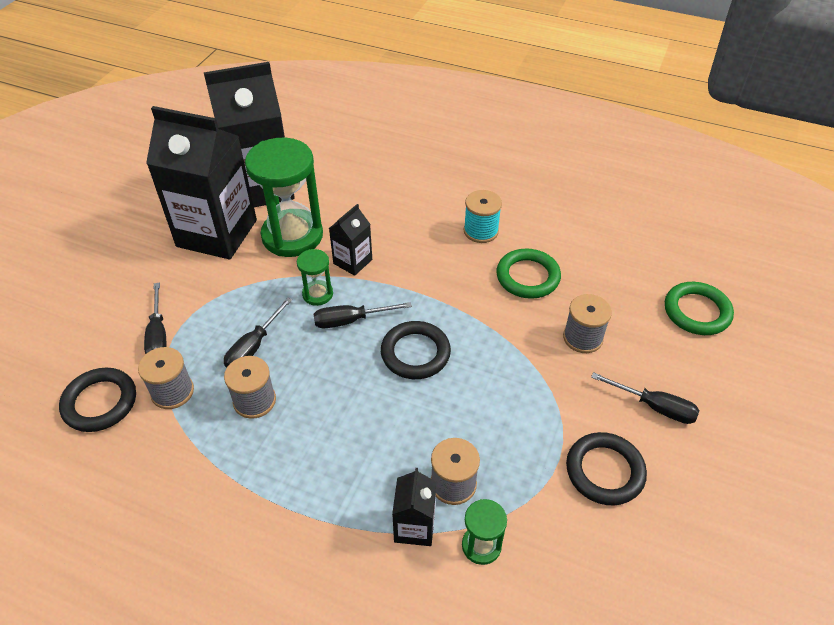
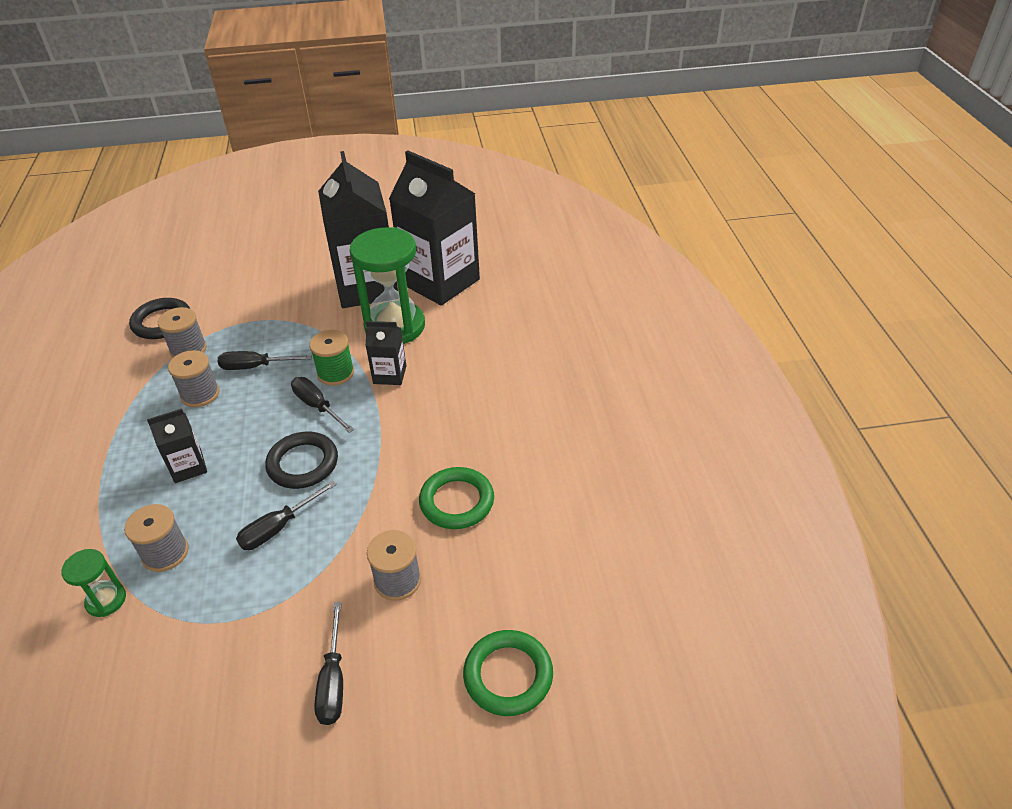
camera: 60 degrees right, 5 degrees down
black screwdriver [144,283,166,354] -> black screwdriver moved to [236,481,337,550]
green hourglass [297,249,333,306] -> green spool [309,330,354,386]
black carton [392,468,436,546] -> black carton moved to [147,409,207,483]
turquoise spool [464,190,502,243] -> none
black ring [566,432,647,505] -> none

